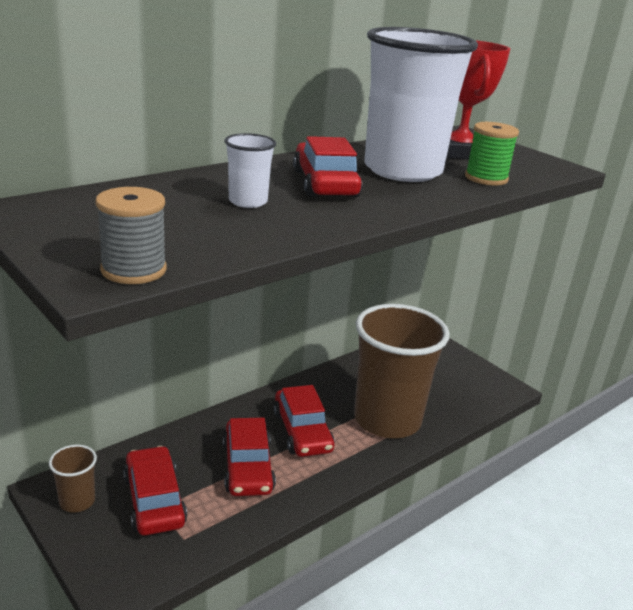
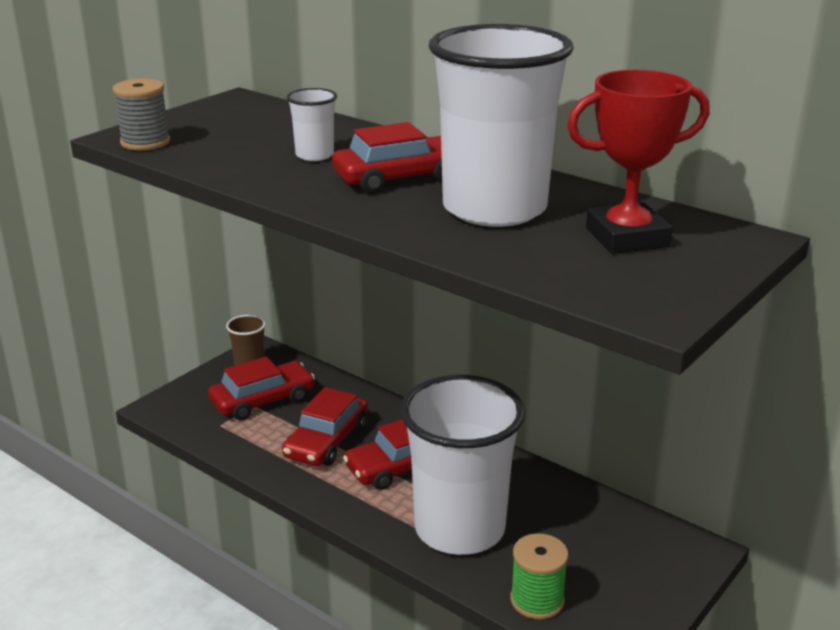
camera: 80 degrees right, 0 degrees up
red car [223,418,276,496] -> red car turned 45 degrees counterclockwise [282,387,368,466]
brown cup [354,304,449,438] -> white cup [401,375,525,555]
green spool [465,122,519,186] -> green spool moved to [511,533,569,620]

